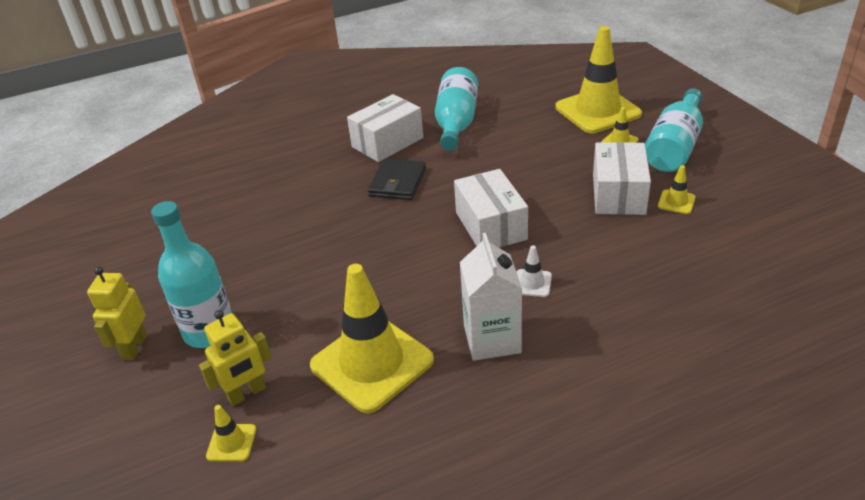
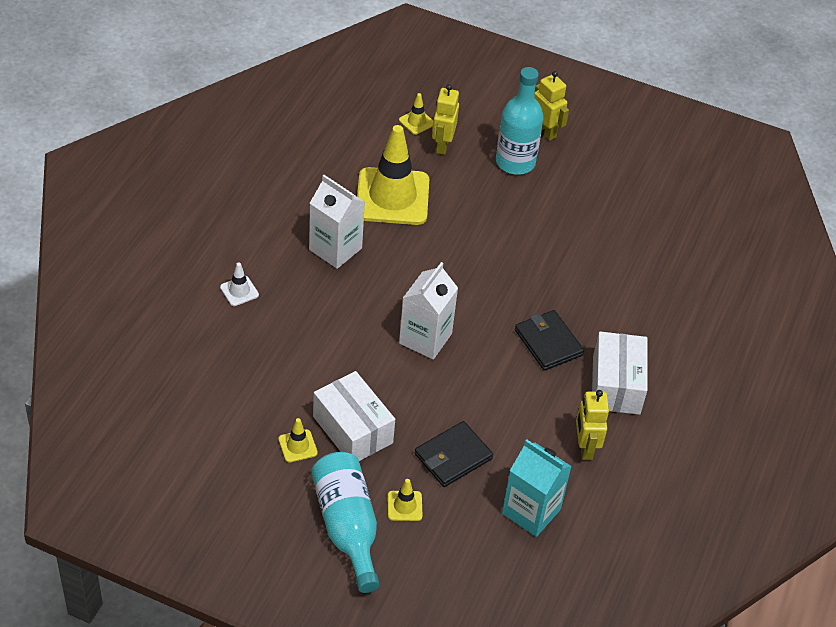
camera: 130 degrees right, 10 degrees up
turquoise bottle [435,67,478,150] -> yellow robot [576,390,609,460]
white box [454,169,528,248] -> white carton [399,262,458,359]
white traffic cone [516,245,552,297] -> white traffic cone moved to [220,263,259,306]
yellow traffic cone [556,26,642,133] -> none
none -> black wallet [415,421,493,487]
none -> turquoise carton [502,439,572,537]

